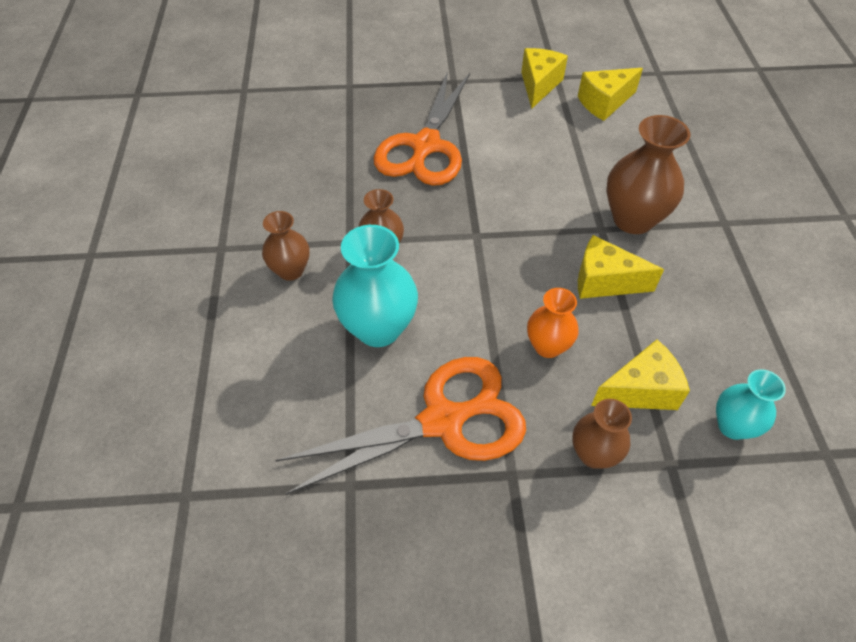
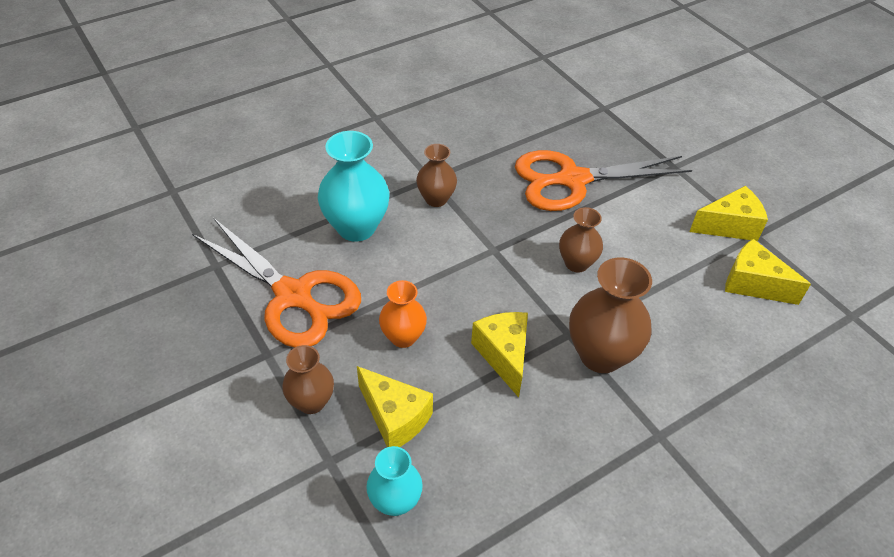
camera: 60 degrees right, 5 degrees down
brown vase [262,211,310,281] -> brown vase moved to [559,207,603,272]

